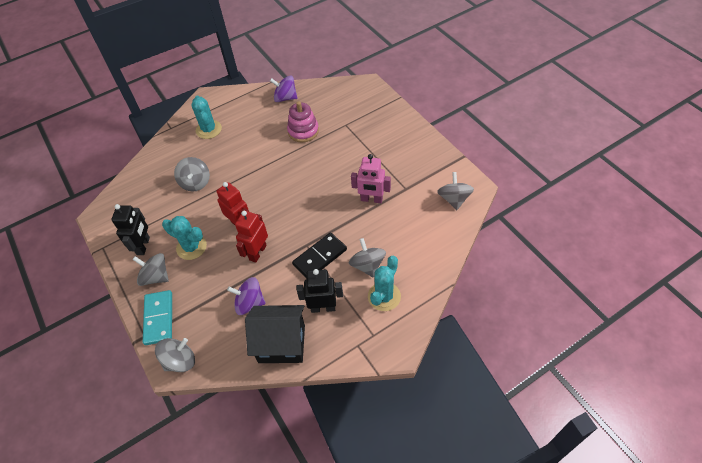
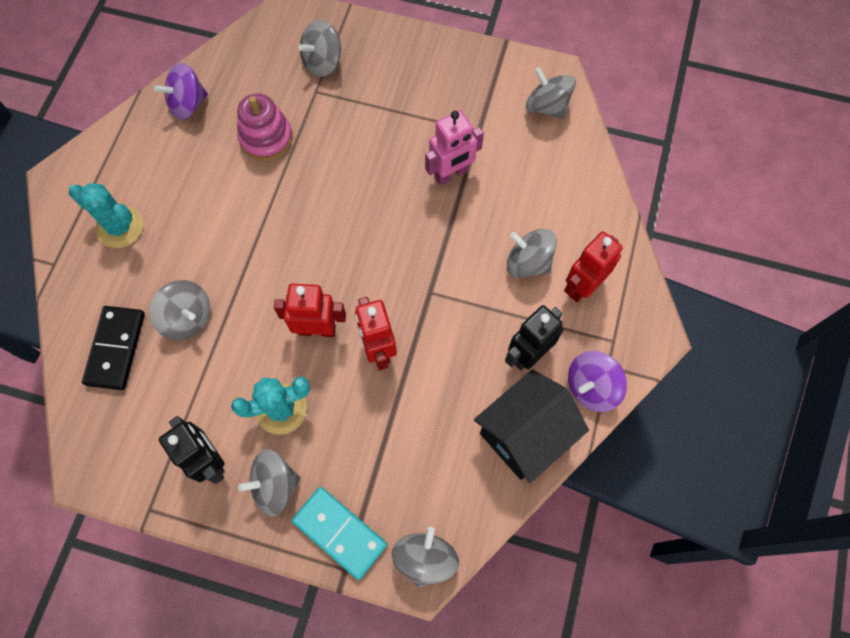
camera: 45 degrees left, 15 degrees up
purple spinning top [227,277,266,315] -> purple spinning top moved to [568,351,627,412]
black domino [292,232,347,277] -> black domino moved to [82,306,145,390]
turquoise cactus [368,256,401,311] -> red robot [564,231,623,302]
none -> grey spinning top [298,20,341,77]

